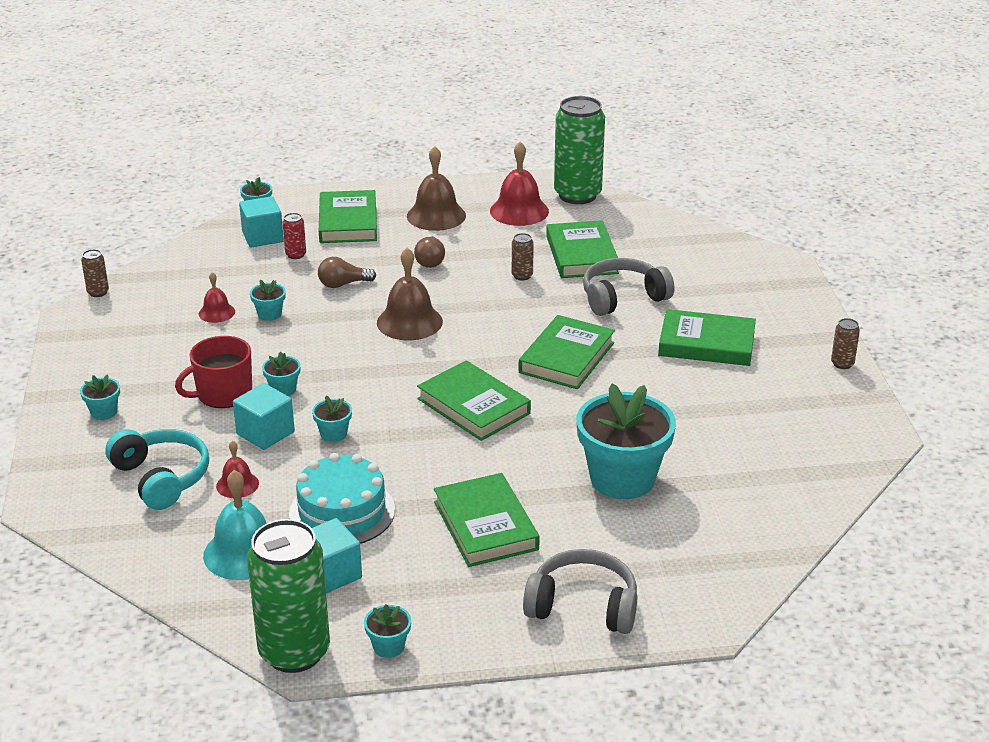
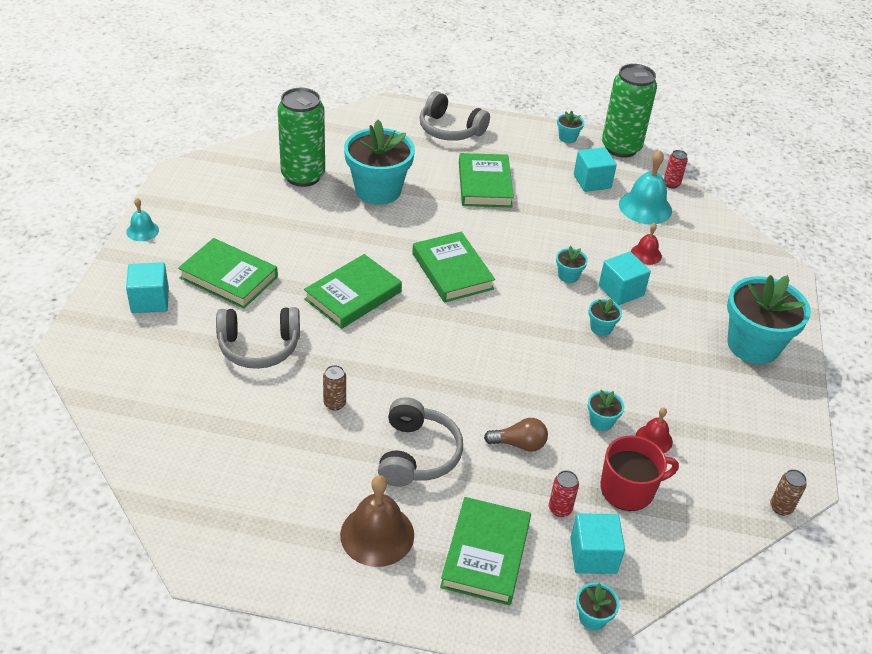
camera: 165 degrees left, 10 degrees up
turquoise flower pot [80,374,120,420] -> turquoise flower pot [727,275,811,364], size x2.36
turquoise headphones [105,429,209,510] -> none
red mug [175,336,252,408] -> red mug moved to [600,436,679,511]
turquoise cake [289,453,395,544] -> none
brown bell [377,248,443,340] -> none
brown light bulb [414,235,445,268] -> grey headphones [378,397,463,487]
red bell [490,142,549,226] -> none
green book [546,220,619,278] -> none
green can [554,96,605,204] -> green can moved to [278,88,325,187]
brown can [831,318,860,369] -> turquoise bell [126,198,159,241]
none -> turquoise cube [126,262,169,313]
none -> red can [664,150,688,188]

